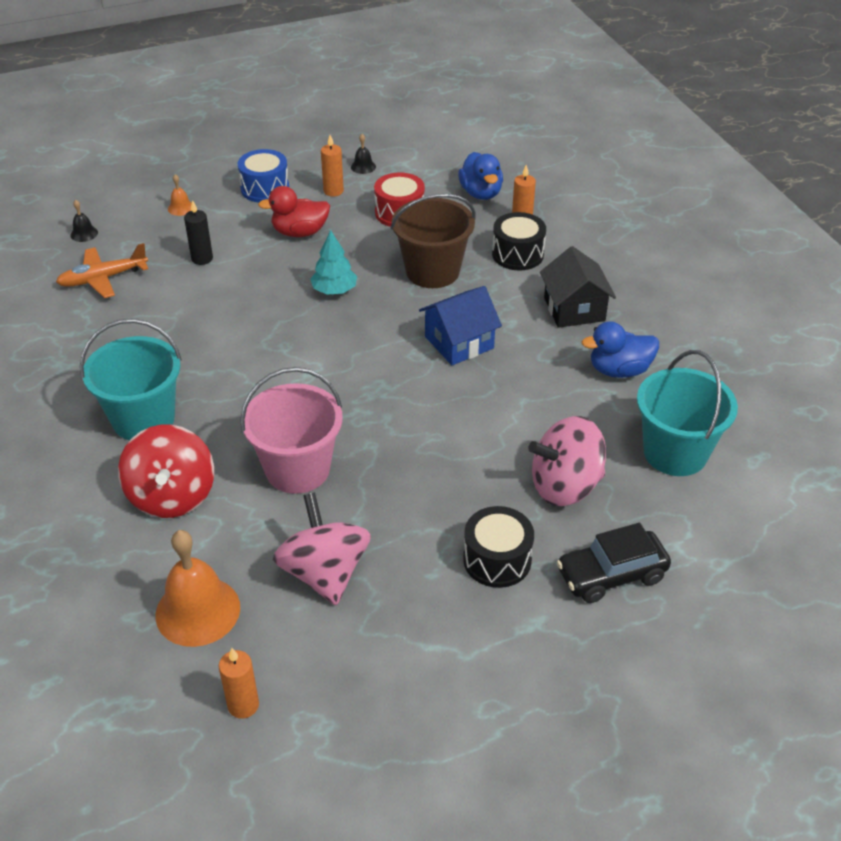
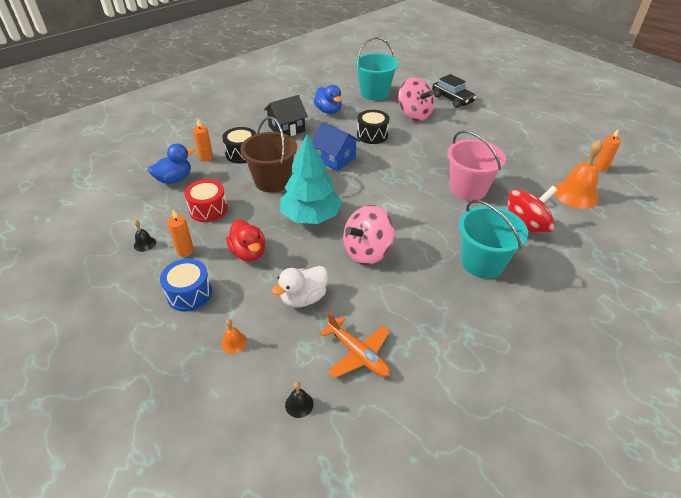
camera: 110 degrees left, 0 degrees up
black candle [184,200,213,265] -> white duck [272,266,328,307]
pink spinning top [273,492,371,605] -> pink spinning top moved to [343,205,394,265]
turquoise tree [310,230,357,295] -> turquoise tree [280,134,342,224], size x1.84
black drum [463,506,534,588] -> black drum moved to [357,110,389,144]

